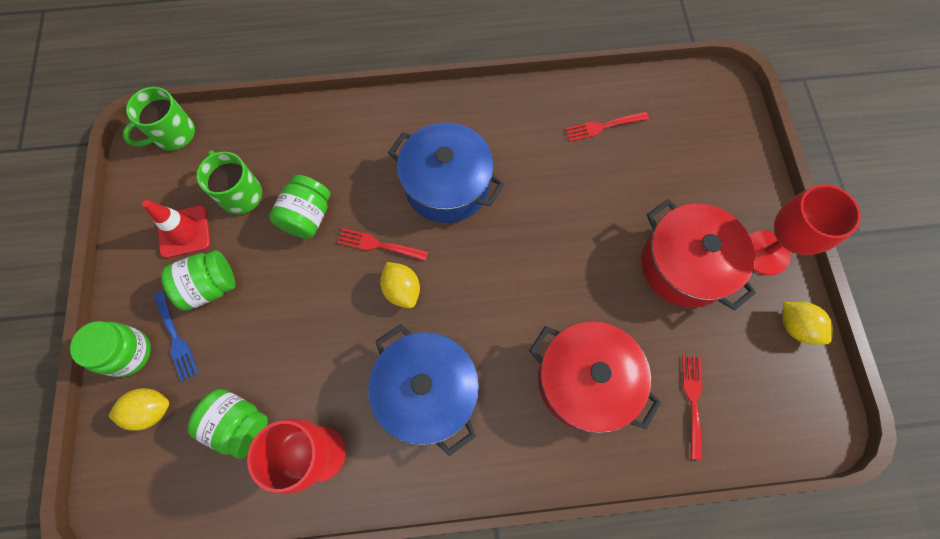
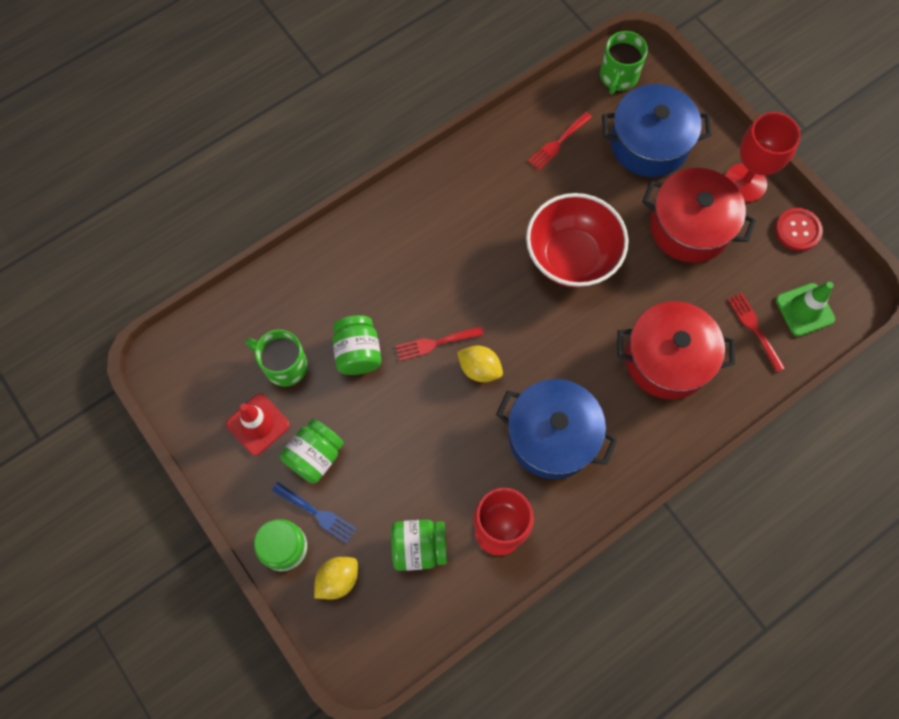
camera: 30 degrees left, 0 degrees up
green mug [123,87,195,151] -> green mug moved to [600,31,648,94]
blue pot [388,123,504,223] -> blue pot moved to [602,84,712,177]
yellow lemon [783,302,833,345] -> red button [775,208,823,251]
none -> red bowl [526,193,629,288]
none -> green traffic cone [776,282,835,336]

